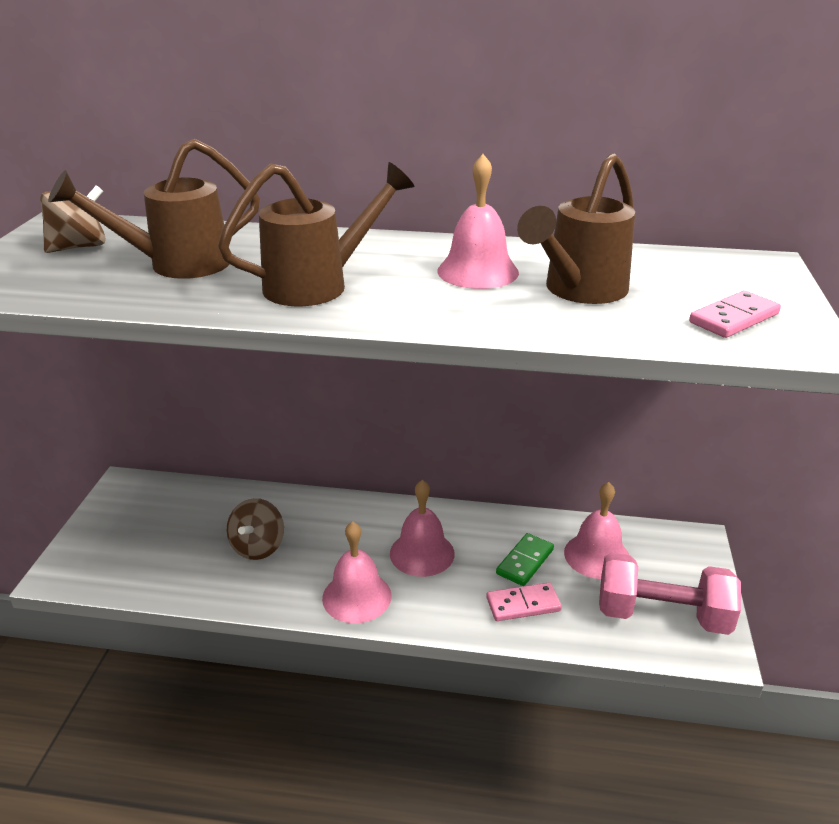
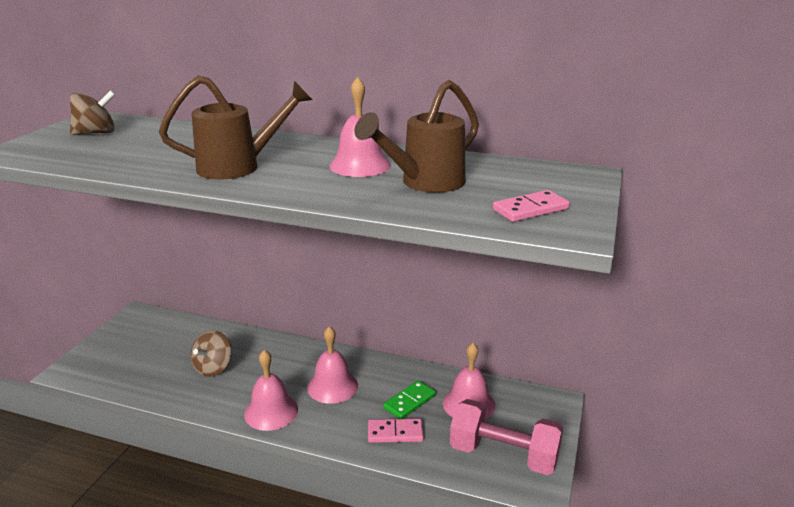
camera: 10 degrees right, 5 degrees down
brown watering can [48,139,260,279] -> none

